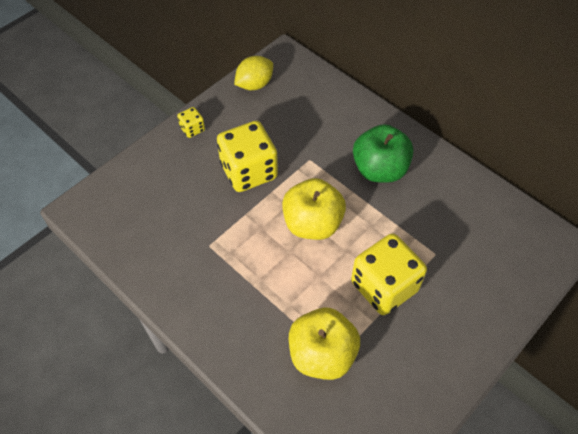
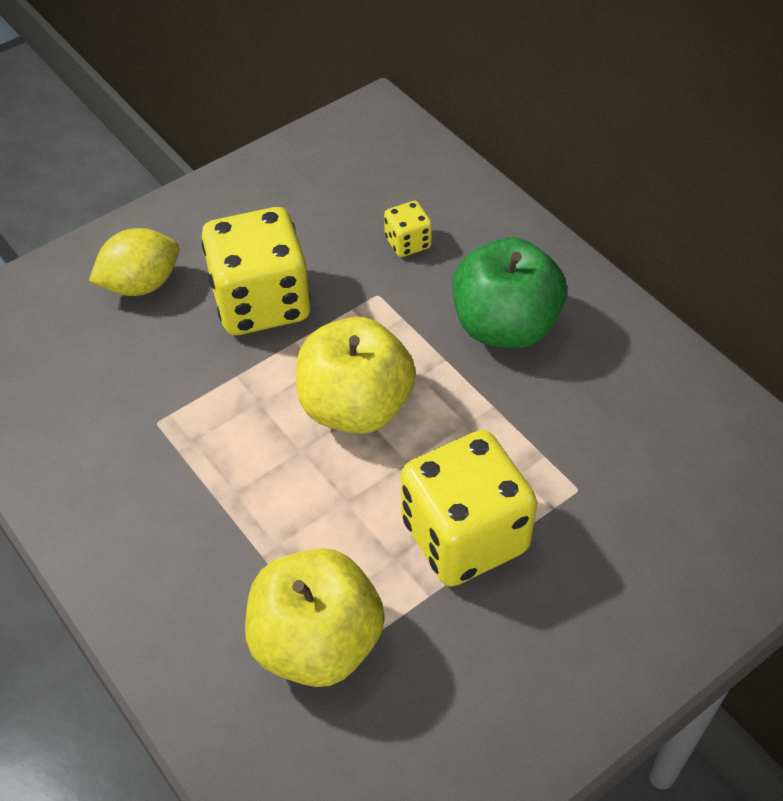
camera: 10 degrees right, 5 degrees down
yellow dice [177,107,205,138] -> yellow dice moved to [384,201,432,257]
yellow lemon [234,56,273,90] -> yellow lemon moved to [89,228,179,296]

